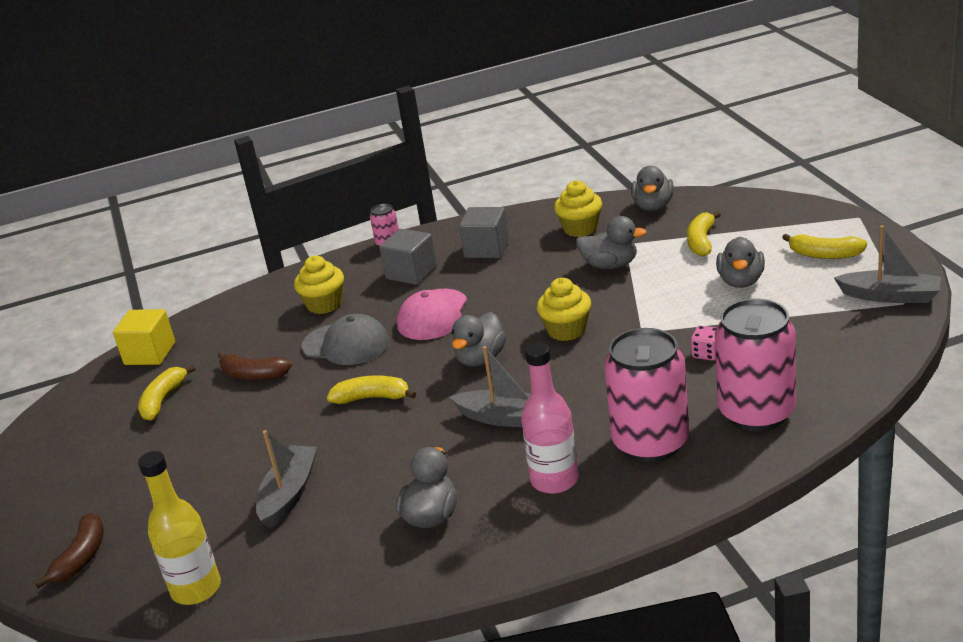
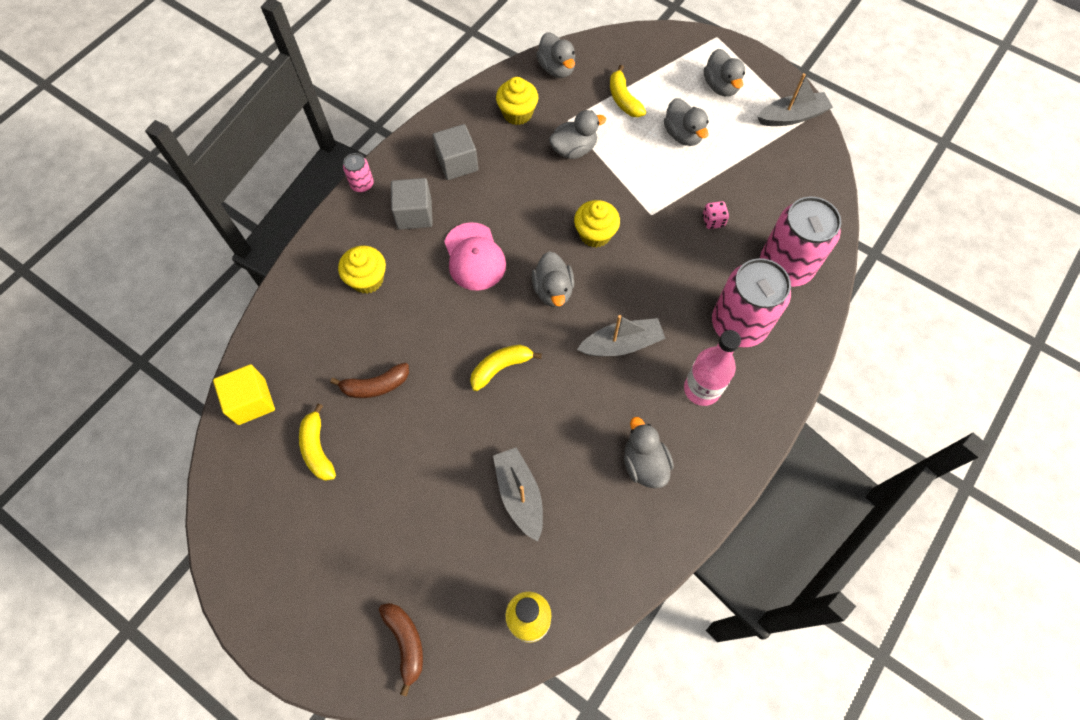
camera: 40 degrees left, 35 degrees up
grey cap [301,314,389,365] -> none
yellow banana [782,234,867,259] -> grey duck [704,49,745,96]

